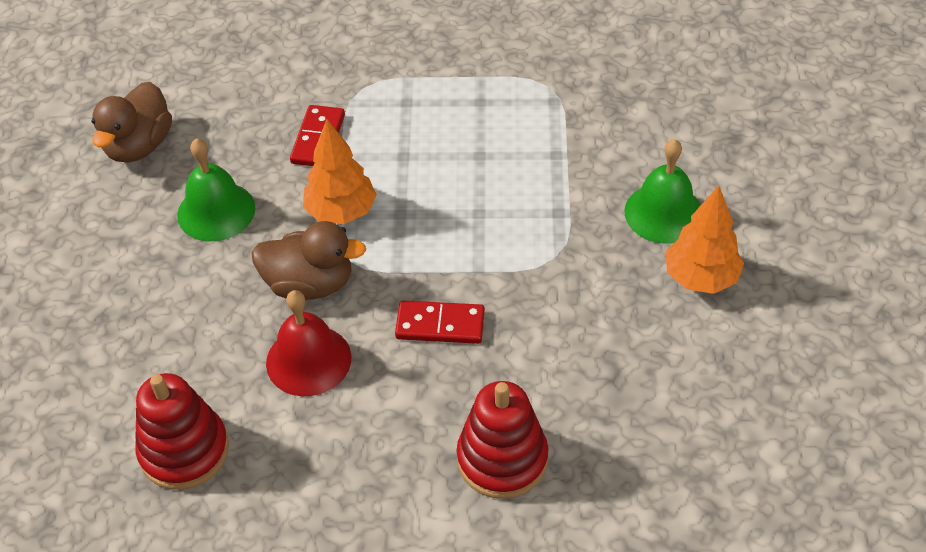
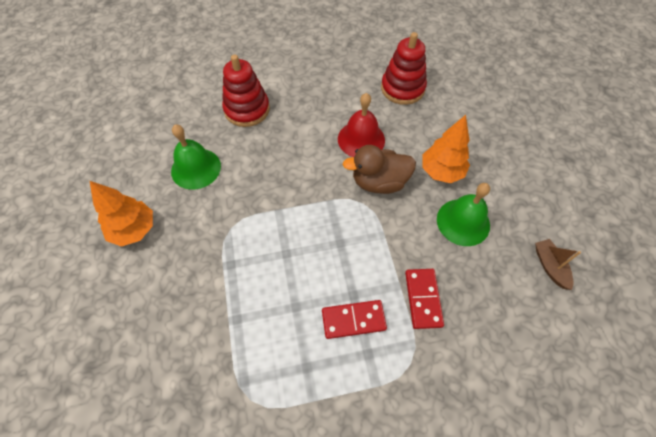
camera: 165 degrees right, 10 degrees up
brown duck [91,82,172,162] -> brown boat [535,239,581,290]
orange tree [303,119,377,224] -> orange tree moved to [422,115,470,183]
red domino [395,300,485,344] -> red domino moved to [322,300,387,339]
green bell [624,139,701,244] -> green bell moved to [171,124,221,190]

